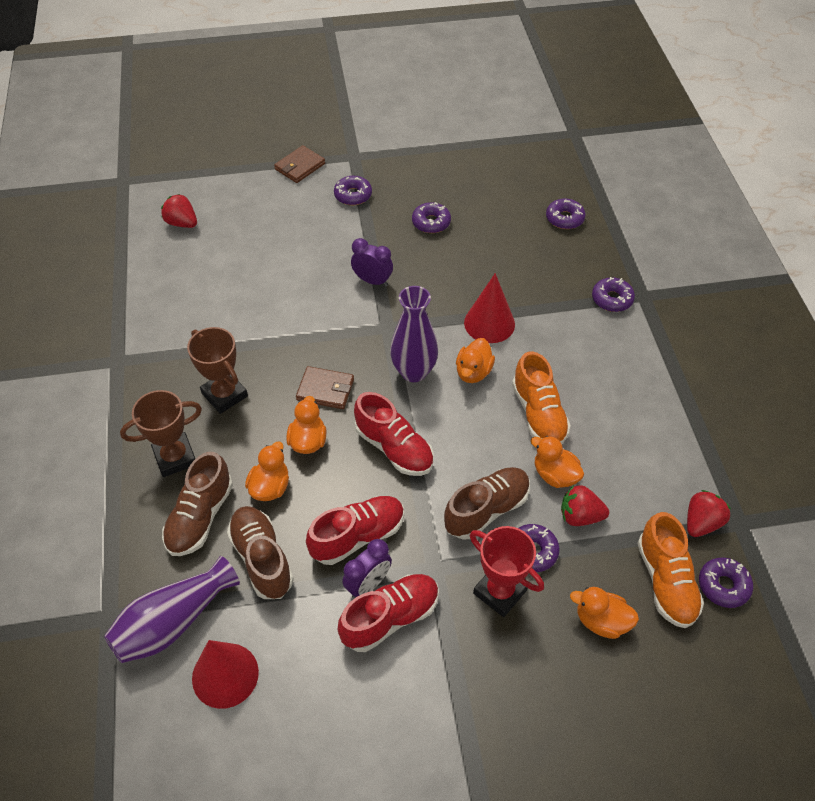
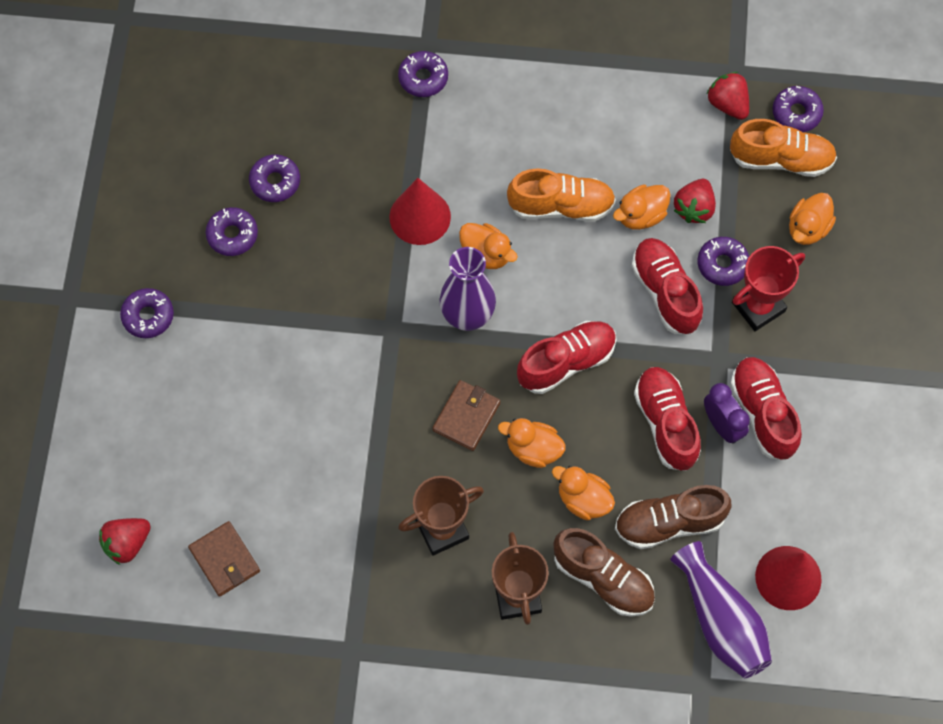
camera: 75 degrees left, 15 degrees up
brown wallet [274,145,325,183] -> brown wallet moved to [188,521,260,597]
purple clock [351,238,393,287] -> none
brown shoe [444,467,530,540] -> red shoe [631,238,703,334]
purple donut [546,198,586,229] -> purple donut moved to [249,154,300,202]

